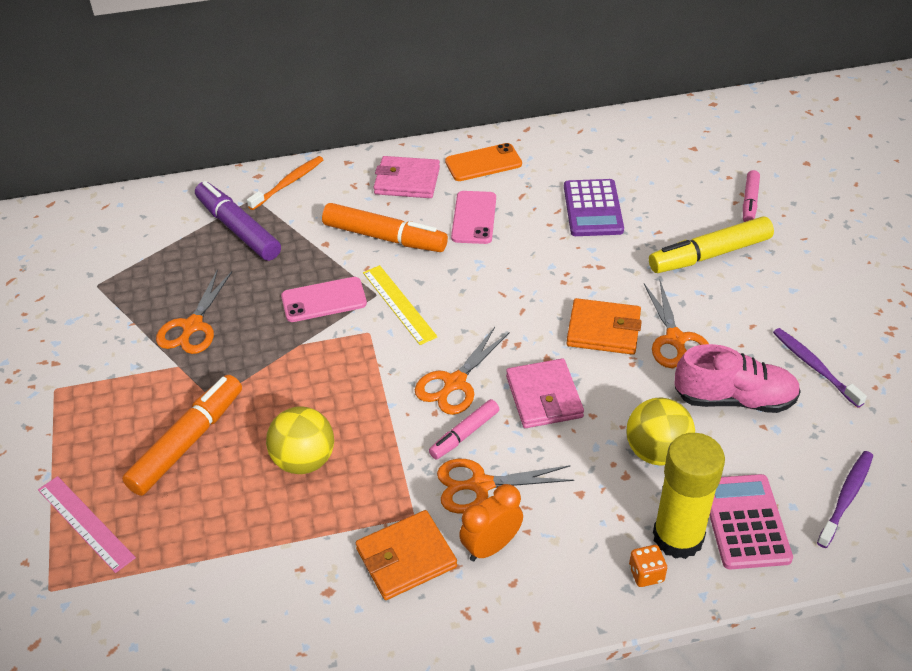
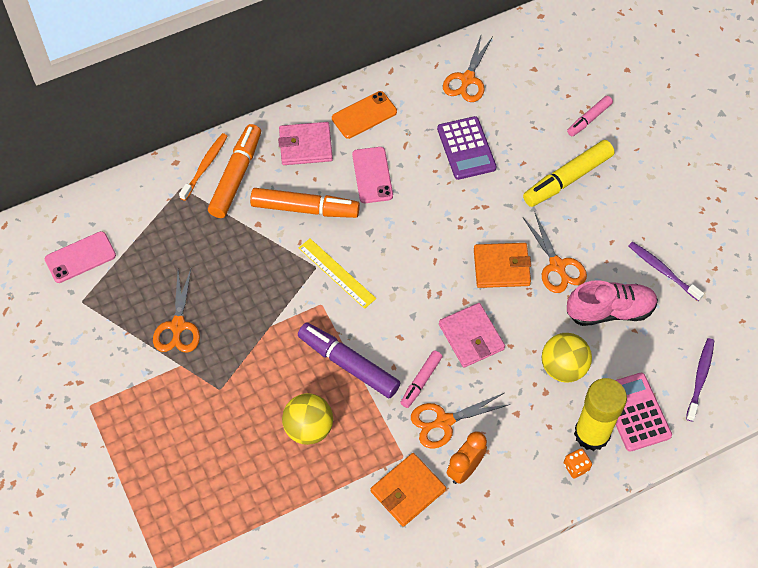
camera: 15 degrees left, 15 degrees up
pink ruler [38,476,136,573] -> none
orange marker [122,375,242,496] -> orange marker moved to [208,124,261,218]
purple marker [195,181,281,261] -> purple marker moved to [298,323,400,398]
pink phone [281,277,367,322] -> pink phone moved to [45,231,116,283]
orange scissors [415,327,509,415] -> orange scissors moved to [443,36,493,102]
pink marker [743,170,760,222] -> pink marker turned 45 degrees clockwise [567,96,613,136]

